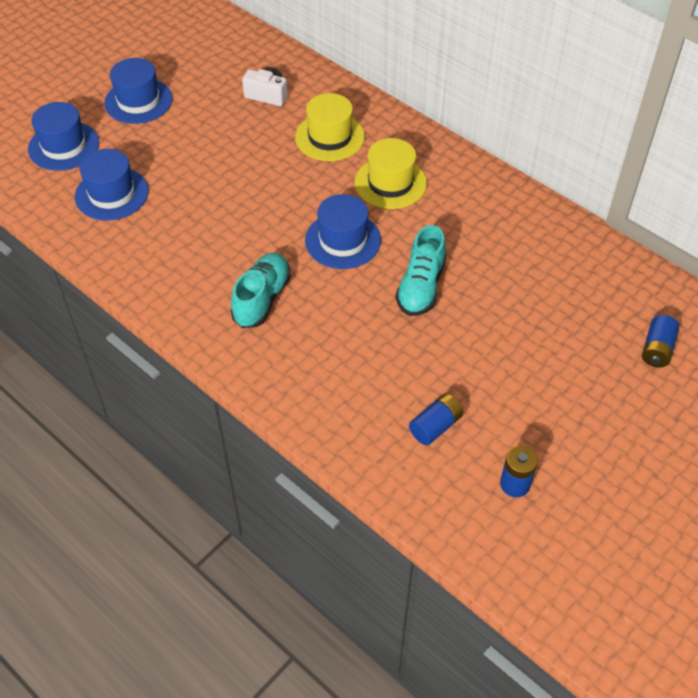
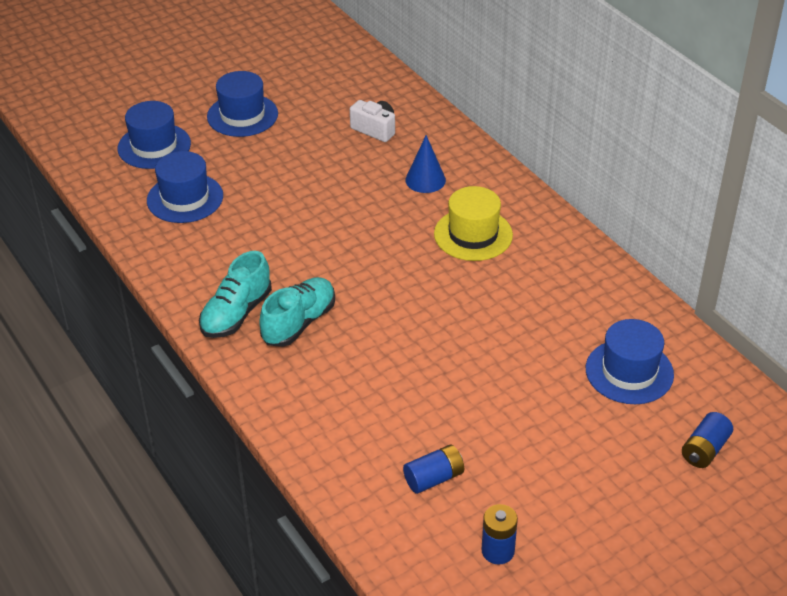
camera: 15 degrees right, 10 degrees down
yellow hat [295,93,365,161] -> blue cone [405,135,446,193]
blue hat [305,194,381,269] -> blue hat moved to [586,319,674,404]
turquoise shoe [396,225,446,316] -> turquoise shoe moved to [199,251,272,338]

